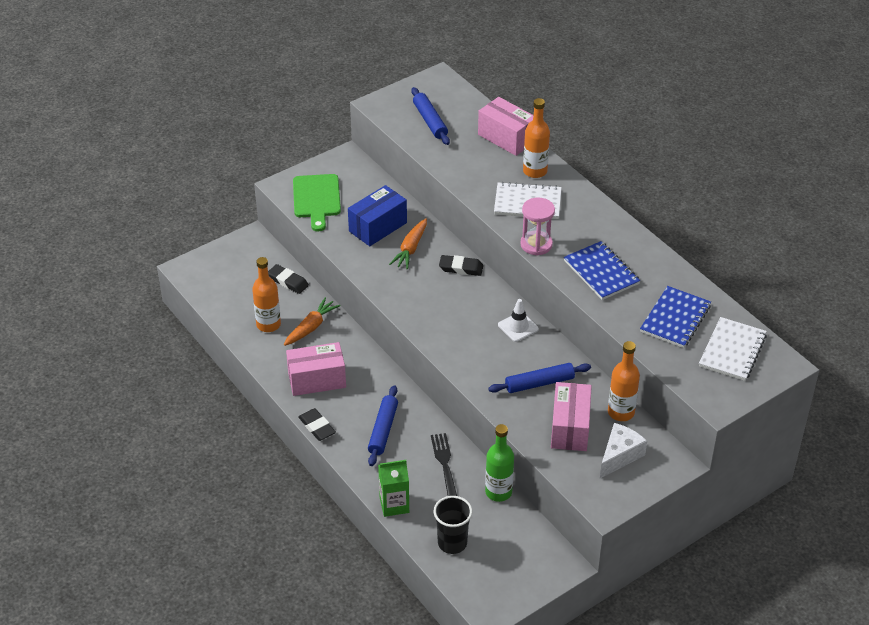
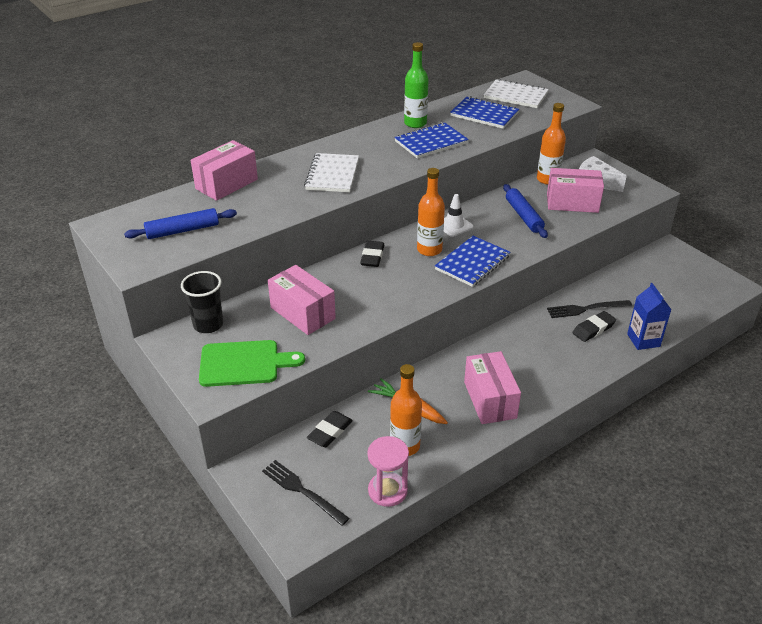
camera: 90 degrees left, 5 degrees down
black eraser [298,408,336,441] -> black eraser moved to [572,311,616,342]
blue box [348,185,407,246] -> pink box [268,265,336,335]
blue rolling pin [368,385,398,466] -> none
green carton [378,460,409,517] -> blue carton [627,283,671,350]
orange carrot [389,218,427,269] -> none
black cup [433,496,472,554] -> black cup moved to [181,271,223,333]
green bottle [485,424,514,502] -> green bottle moved to [404,42,429,128]
pink hourglass [520,198,555,256] -> pink hourglass moved to [368,436,409,507]
orange bottle [523,98,550,178] -> orange bottle moved to [417,168,445,256]
none -> black fork [262,460,349,526]
none -> blue notebook [435,236,510,287]

